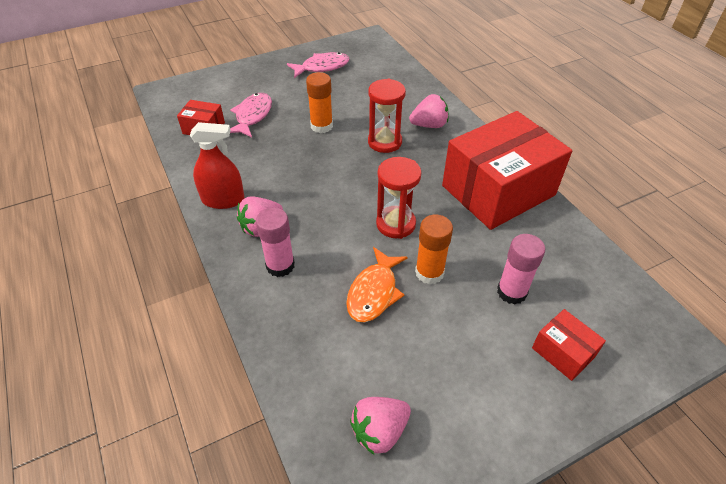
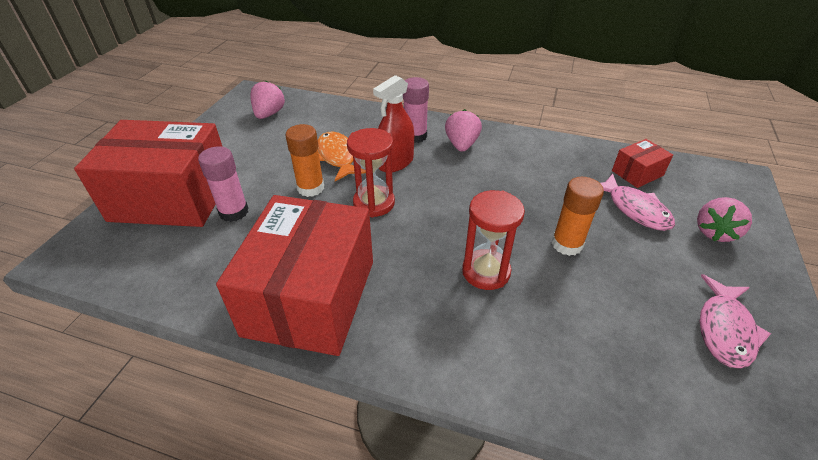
camera: 135 degrees right, 5 degrees down
red spray bottle [190,122,245,209] -> red spray bottle moved to [373,75,414,172]
pink strawberry [409,94,449,128] -> pink strawberry moved to [697,197,752,242]
red box [532,309,606,381] -> red box [74,120,223,227], size x2.33

